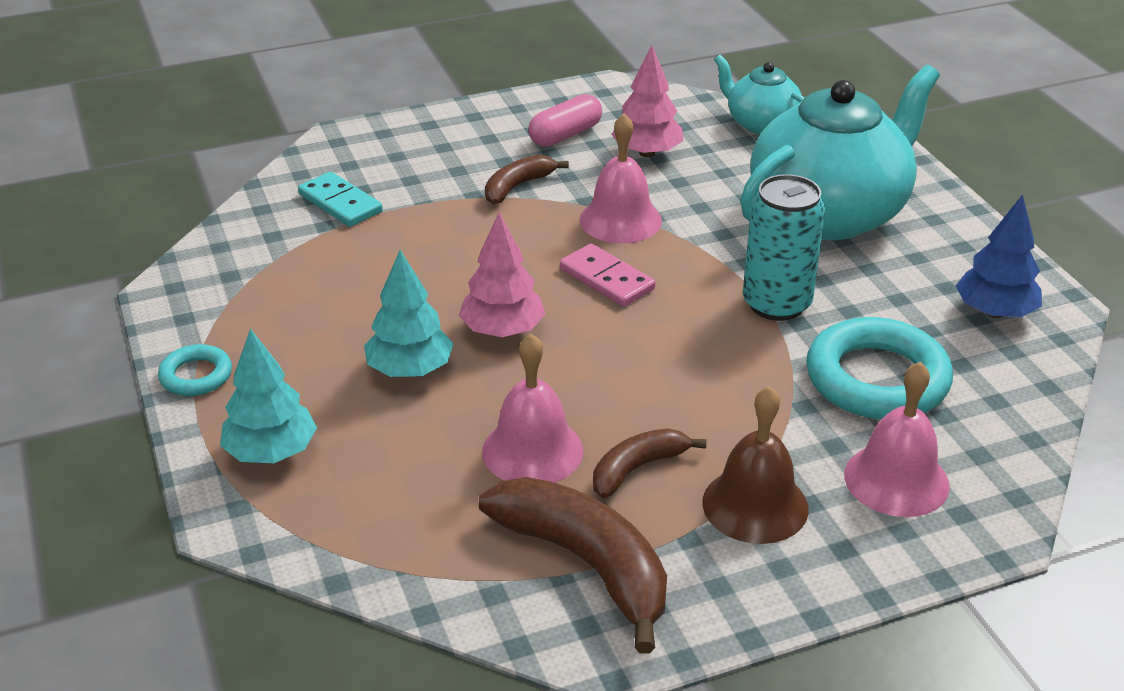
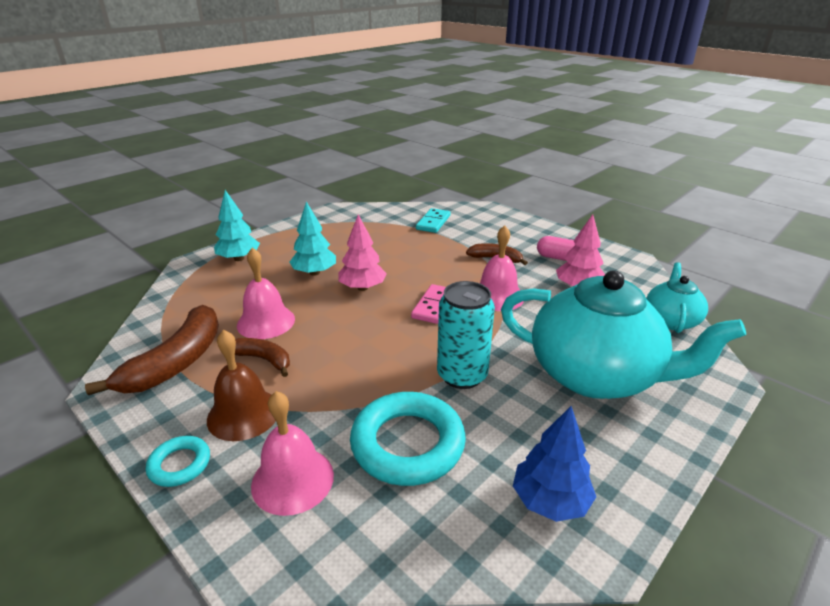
camera: 65 degrees right, 5 degrees down
turquoise ring [158,344,232,396] -> turquoise ring moved to [146,436,210,487]

